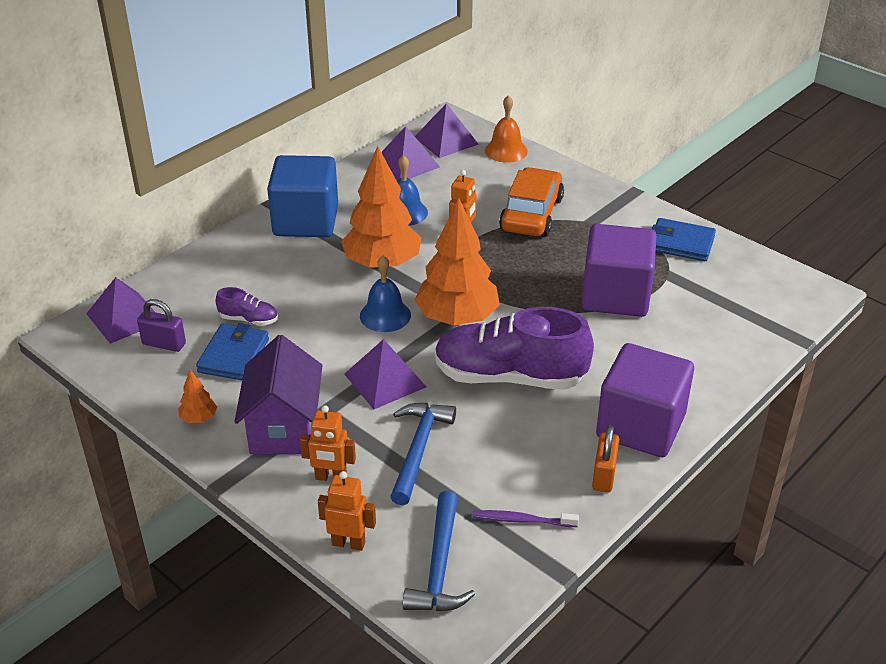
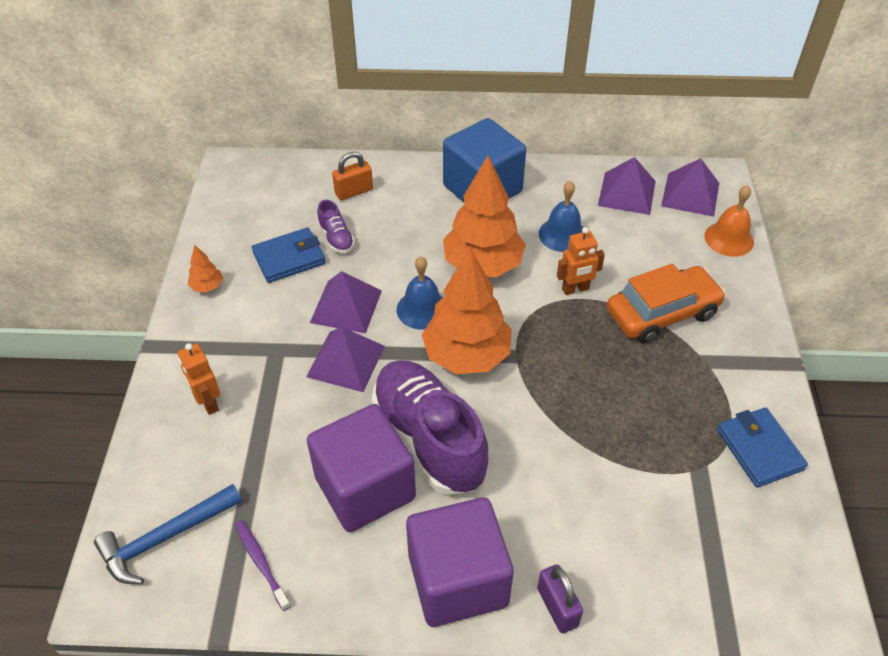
camera: 50 degrees right, 10 degrees up
purple pyramid [86,277,155,344] -> purple pyramid moved to [310,271,382,333]
purple padlock [137,299,186,352] -> purple padlock moved to [537,564,583,633]
purple house [234,335,323,454] -> none
orange robot [318,471,376,551] -> none
blue hammer [390,403,456,505] -> none
purple cube [582,224,656,317] -> purple cube moved to [307,404,416,532]
orange padlock [592,425,619,492] -> orange padlock moved to [332,152,373,200]

